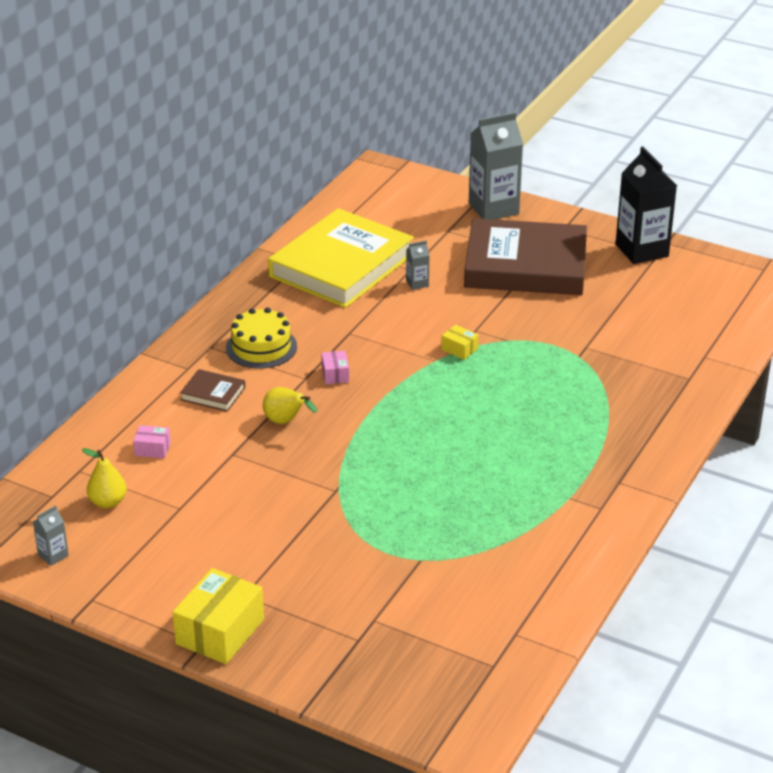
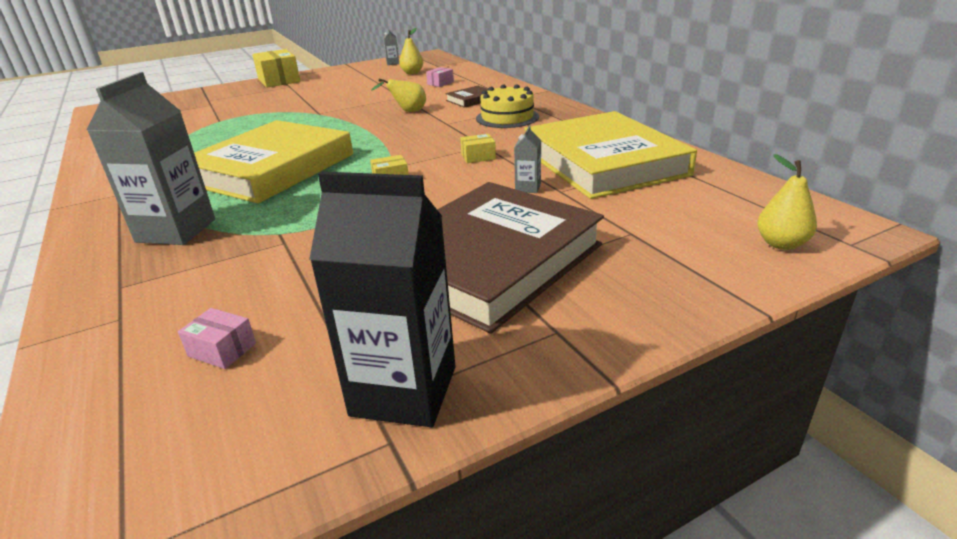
camera: 125 degrees right, 5 degrees down
pink box [321,351,349,384] -> pink box moved to [178,308,256,369]
grey carton [469,112,523,220] -> grey carton moved to [87,72,215,245]
none -> yellow book [194,120,353,203]
none -> yellow box [460,134,496,163]
none -> yellow pear [757,154,817,250]

